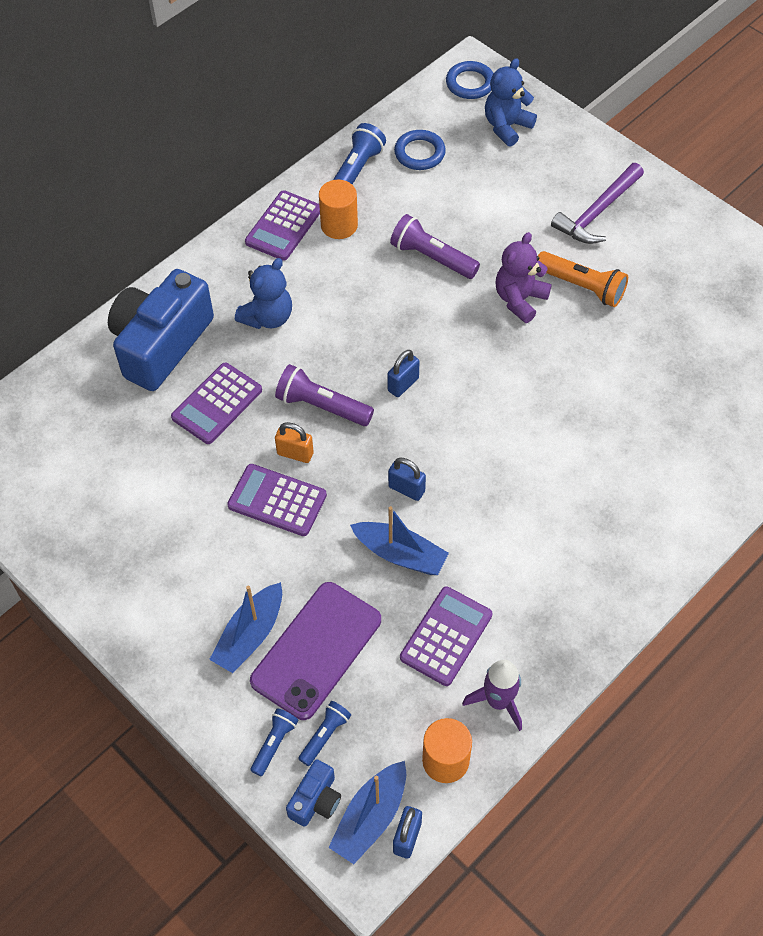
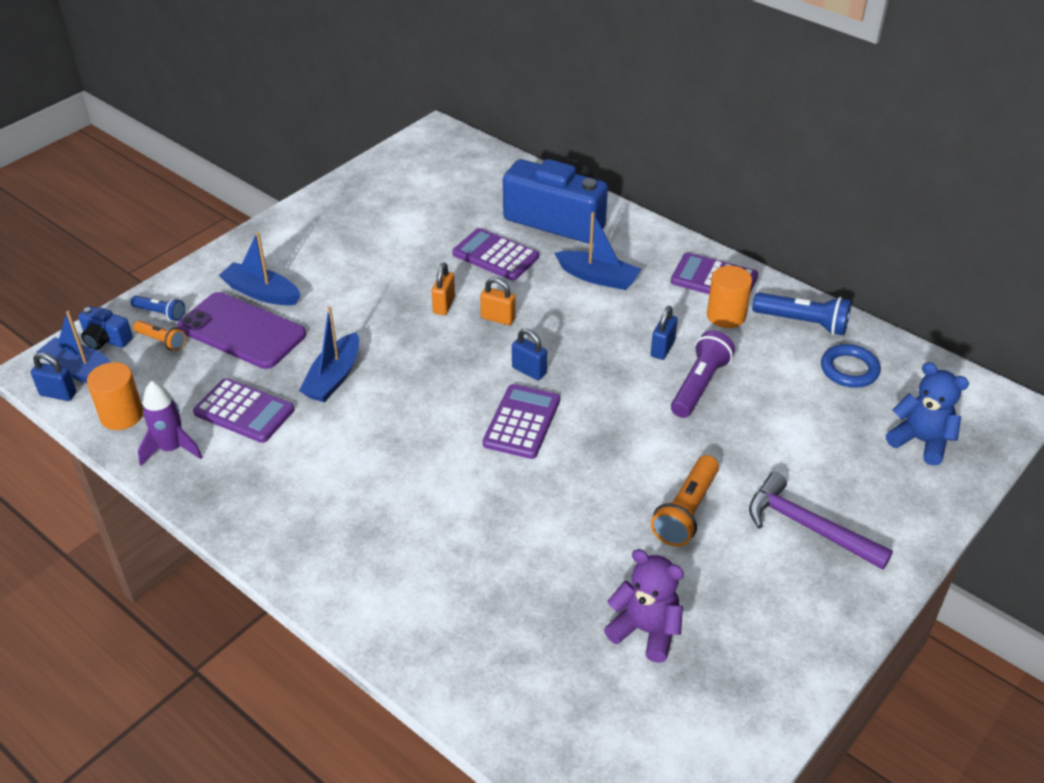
camera: 85 degrees right, 15 degrees down
purple calculator [227,464,327,536] -> purple calculator moved to [483,384,560,459]
blue teddy bear [235,258,292,329] -> blue boat [554,212,641,290]
purple flashlight [275,364,374,426] -> orange padlock [480,277,515,325]
blue flashlight [298,701,351,766] -> orange flashlight [133,321,186,351]
blue padlock [388,458,426,501] -> blue padlock moved to [651,306,678,360]
blue ring [446,61,494,99] -> none
purple teddy bear [495,232,552,323] -> purple teddy bear moved to [604,549,684,663]

